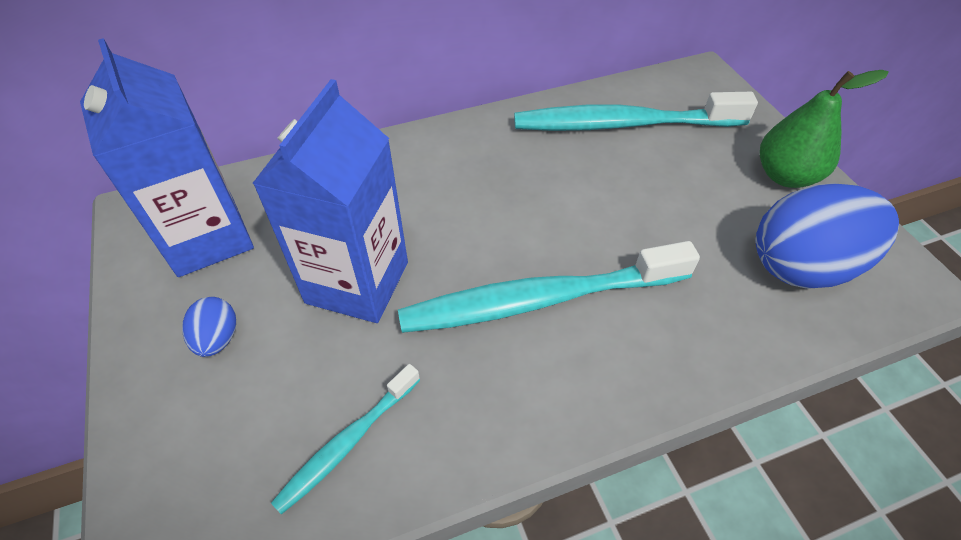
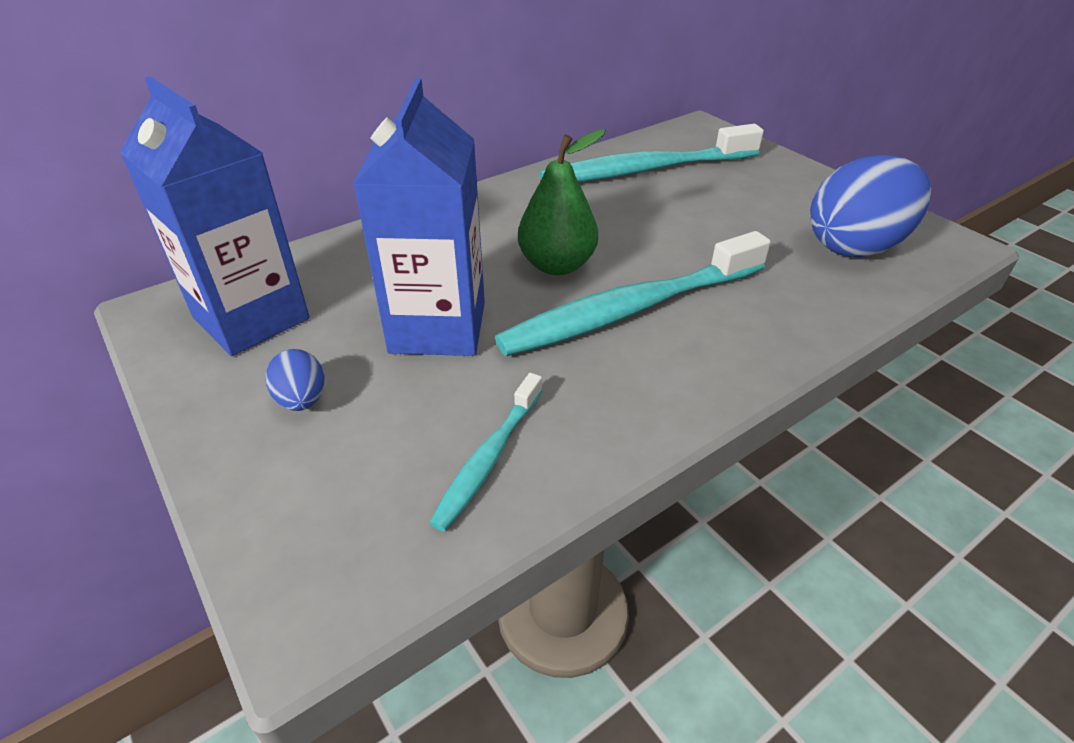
camera: 15 degrees left, 10 degrees down
green pear [760,70,889,188] -> green pear moved to [518,129,606,275]

